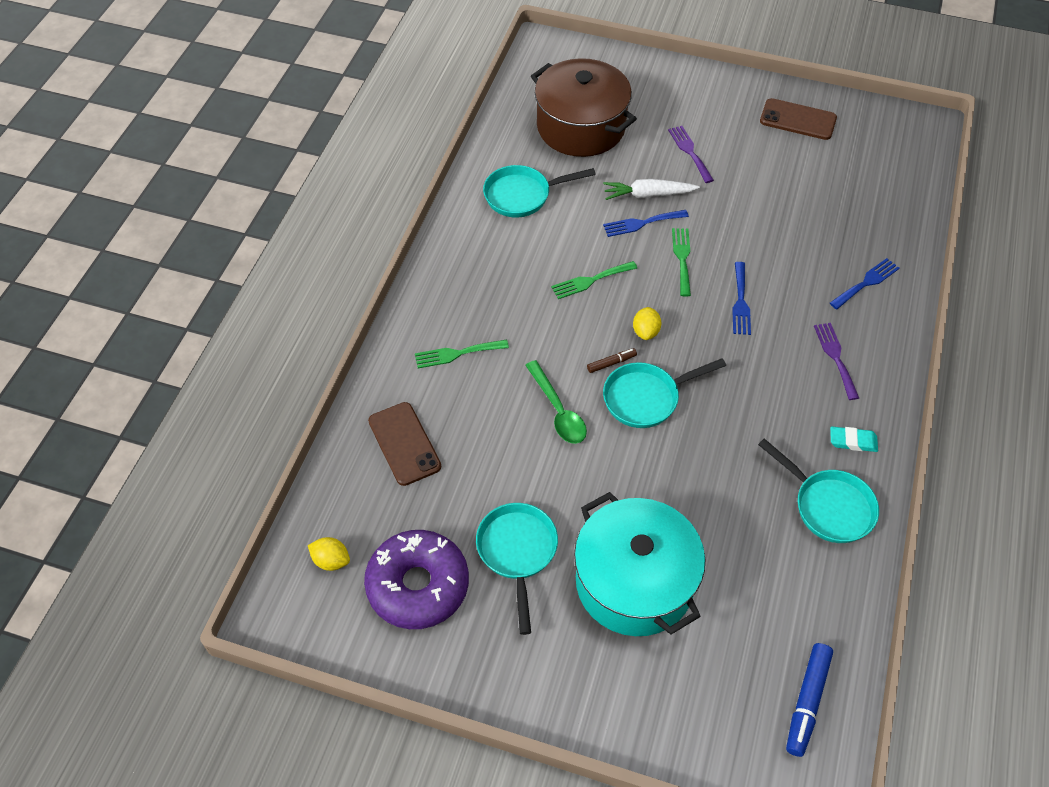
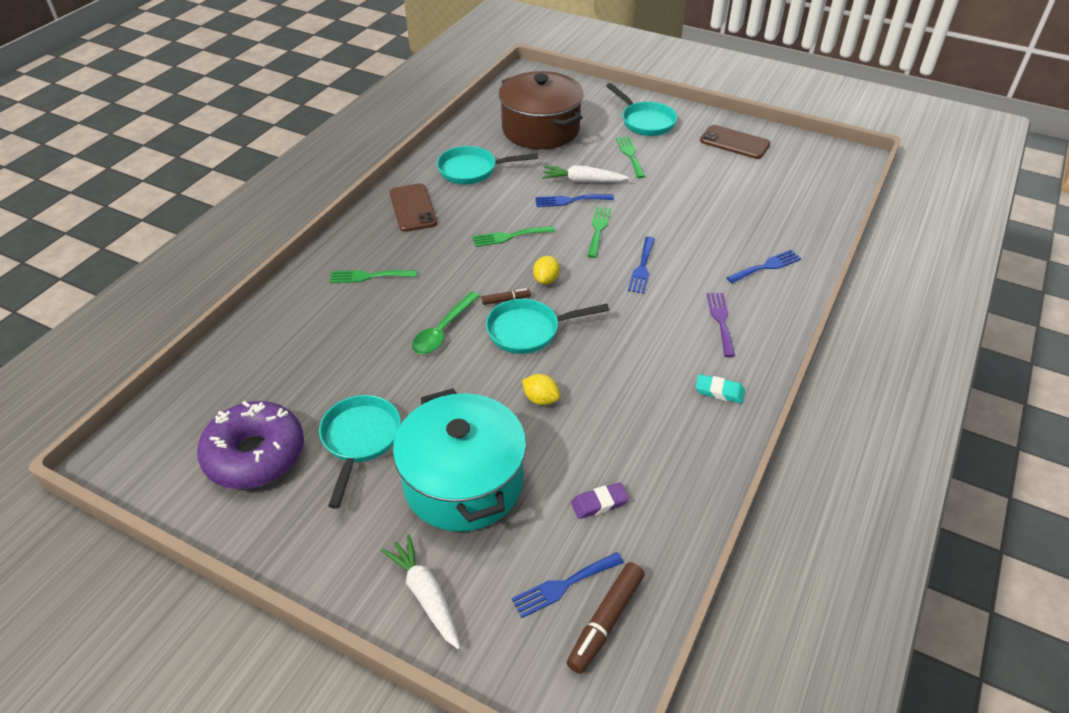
camera: 10 degrees right, 10 degrees down
yellow lemon [308,537,350,571] -> yellow lemon moved to [522,374,560,405]
brown phone [368,402,441,486] -> brown phone moved to [389,183,437,232]
green spoon [525,360,587,444] -> green spoon turned 45 degrees clockwise [412,291,480,354]
purple fork [668,126,714,183] -> green fork [616,136,645,178]
turquoise pan [758,439,879,543] -> turquoise pan moved to [606,83,677,136]
blue marker [786,643,833,757] -> brown marker [567,562,645,674]
none -> white carrot [381,534,461,649]
none -> blue fork [511,552,624,618]
none -> purple eraser [571,482,629,519]

